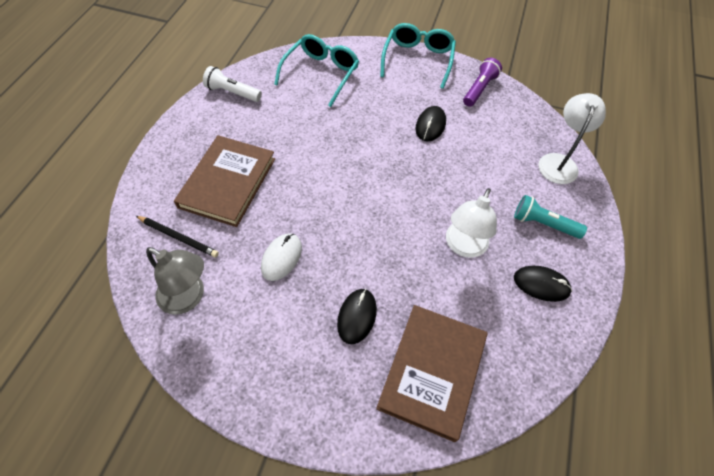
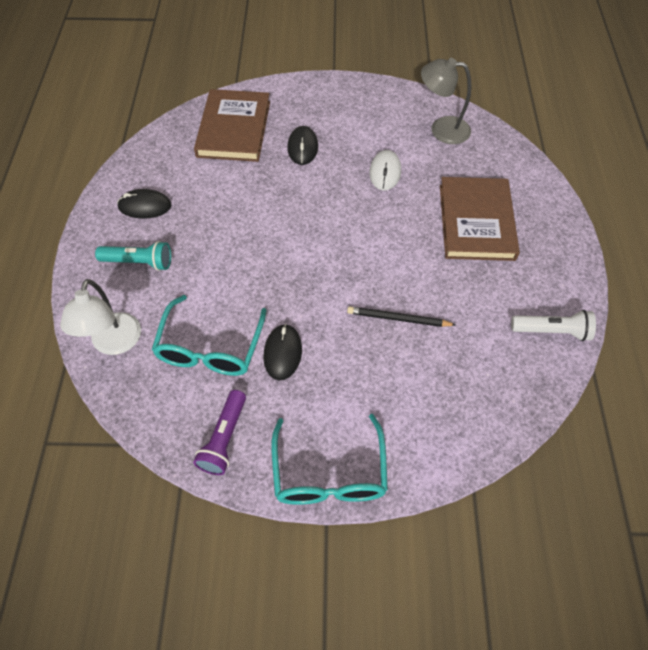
camera: 165 degrees right, 0 degrees up
black pencil [136,216,219,257] -> black pencil moved to [347,306,456,327]
turquoise glasses [274,34,359,107] -> turquoise glasses moved to [152,295,267,376]
white lamp [446,188,497,258] -> none

